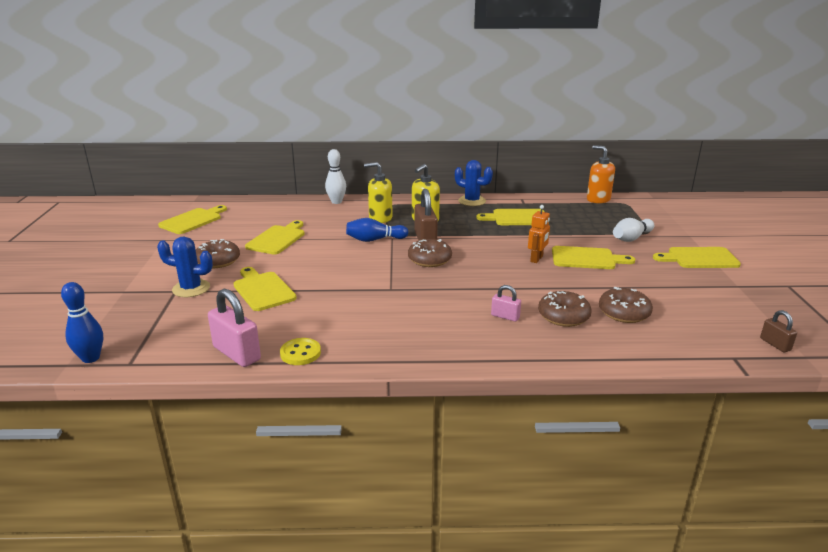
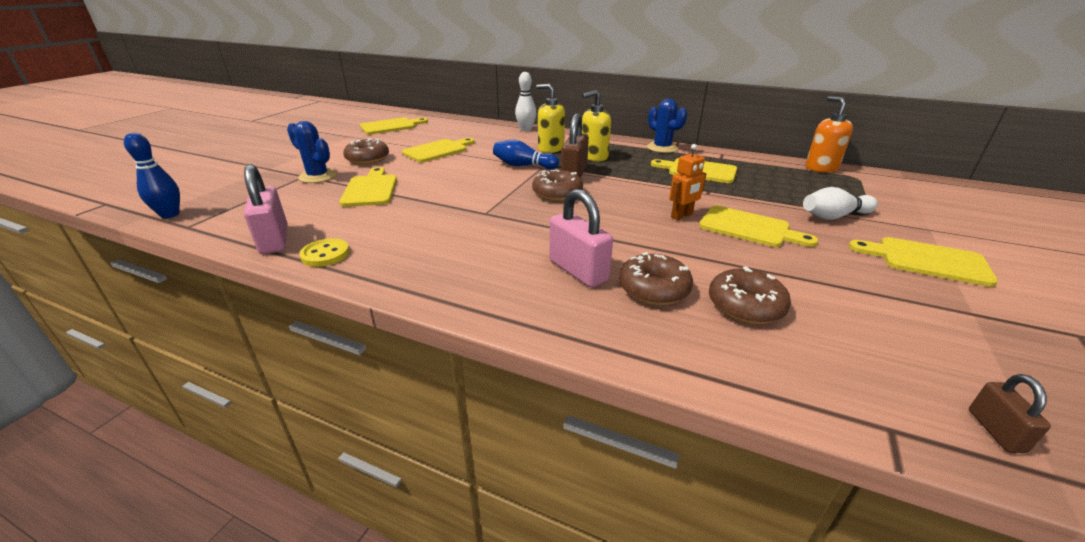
camera: 25 degrees right, 5 degrees up
pink padlock [491,285,521,322] -> pink padlock [549,189,613,288], size x1.85

